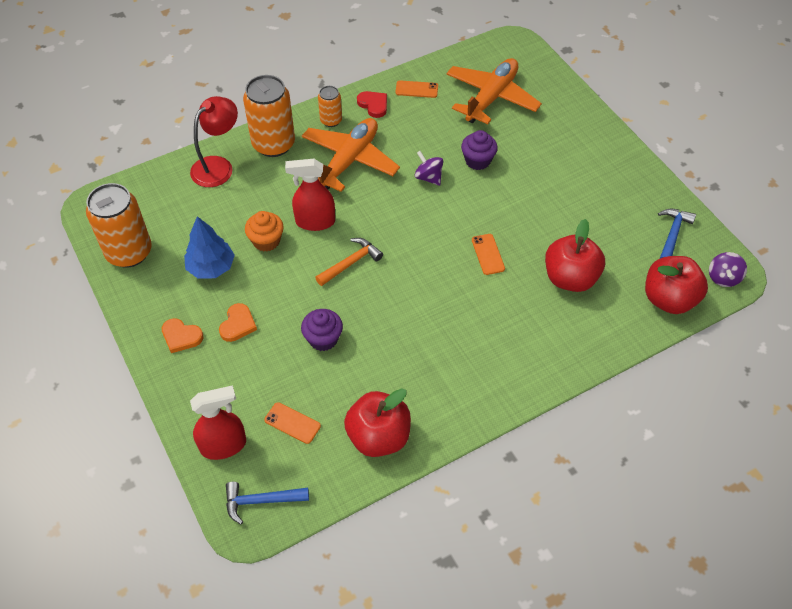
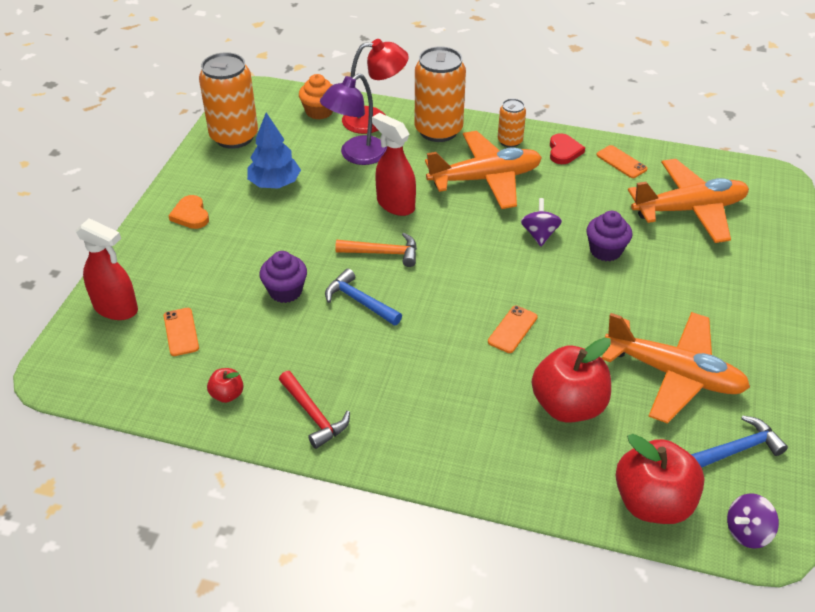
camera: 45 degrees right, 10 degrees down
orange heart [219,303,257,342] -> none
blue hammer [226,482,309,524] -> blue hammer moved to [325,268,402,325]
orange cupcake [245,211,284,252] -> orange cupcake moved to [299,74,333,120]
red apple [344,388,411,457] -> red apple [207,368,244,403], size x0.46
none -> red hammer [279,371,350,449]
none -> purple lamp [320,73,387,165]
none -> orange plane [602,312,750,424]

